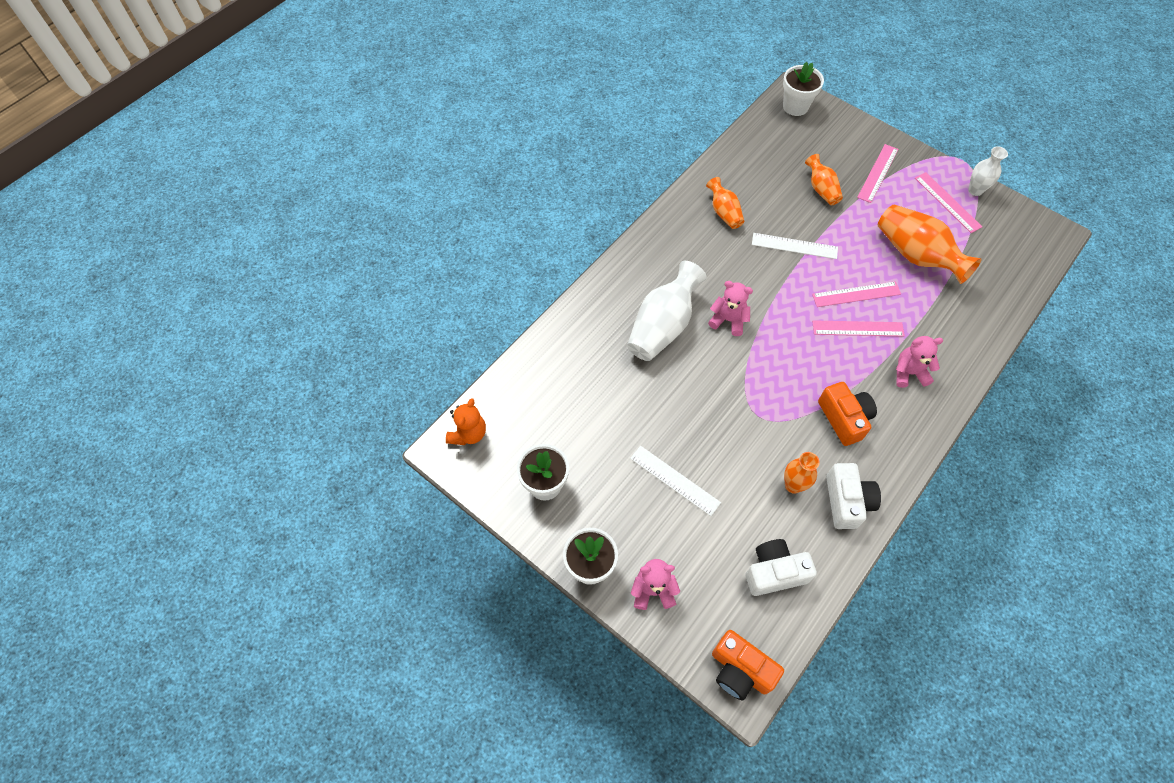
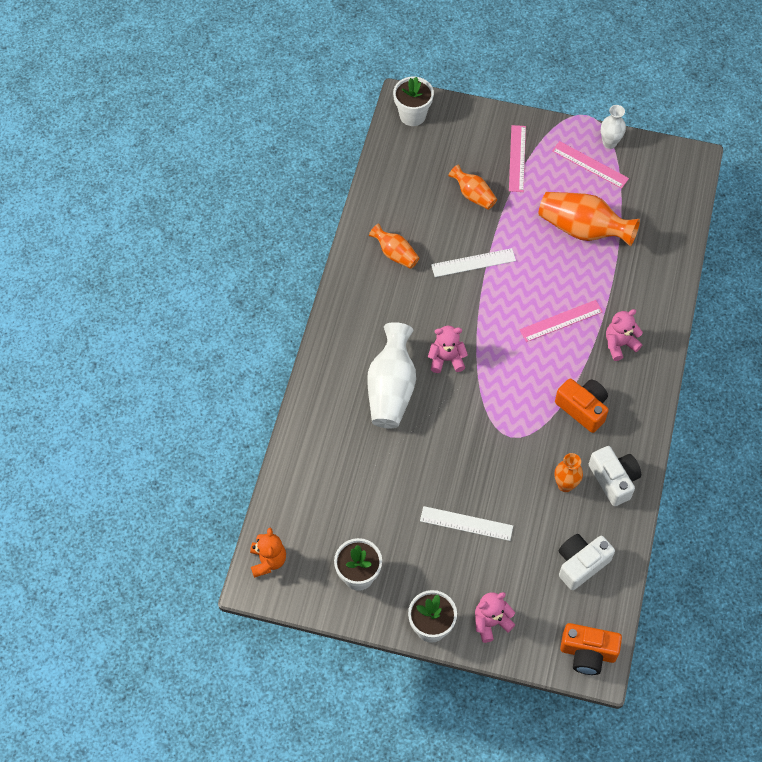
camera: 25 degrees left, 0 degrees up
pink ruler [812,281,901,307] -> none

